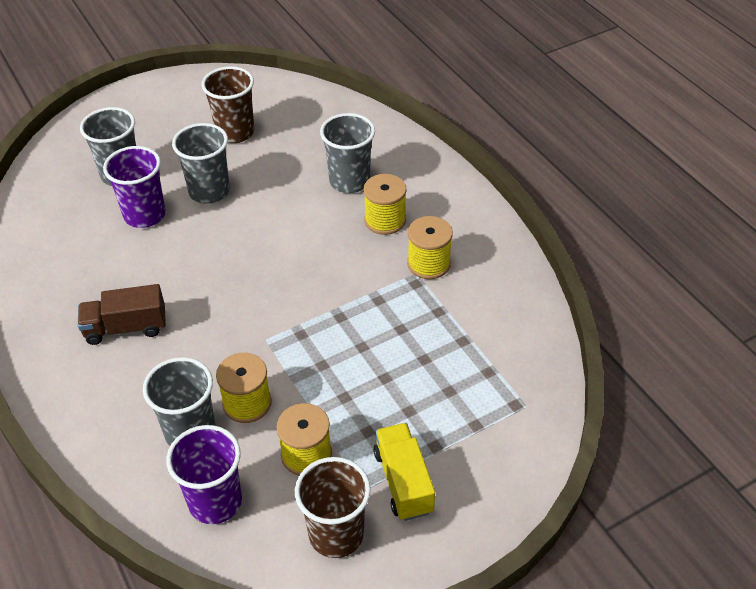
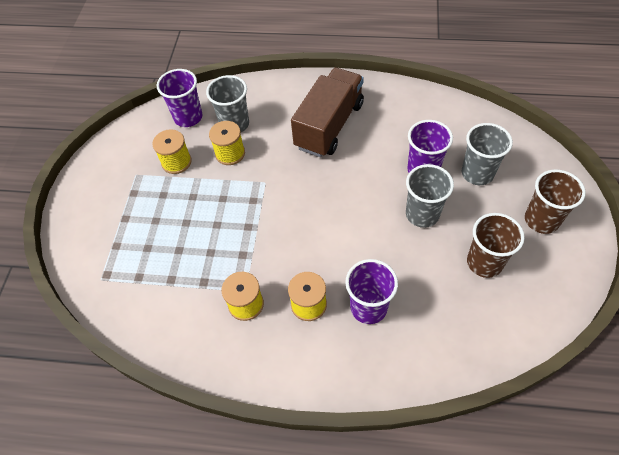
camera: 130 degrees right, 10 degrees up
brown truck [78,284,166,345] -> brown truck [291,68,364,157], size x1.73
brown cup [295,457,371,558] -> brown cup moved to [525,169,586,234]
grey cup [320,113,375,193] -> purple cup [345,259,398,324]
yellow truck [374,423,435,521] -> none

